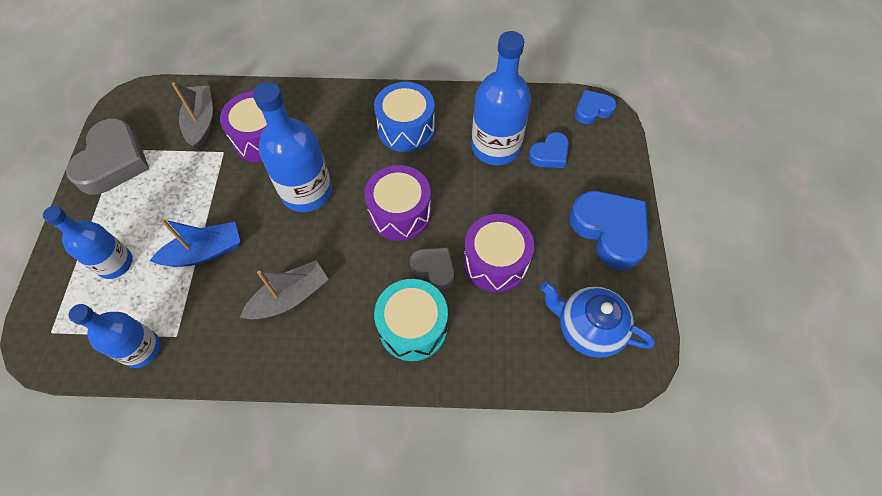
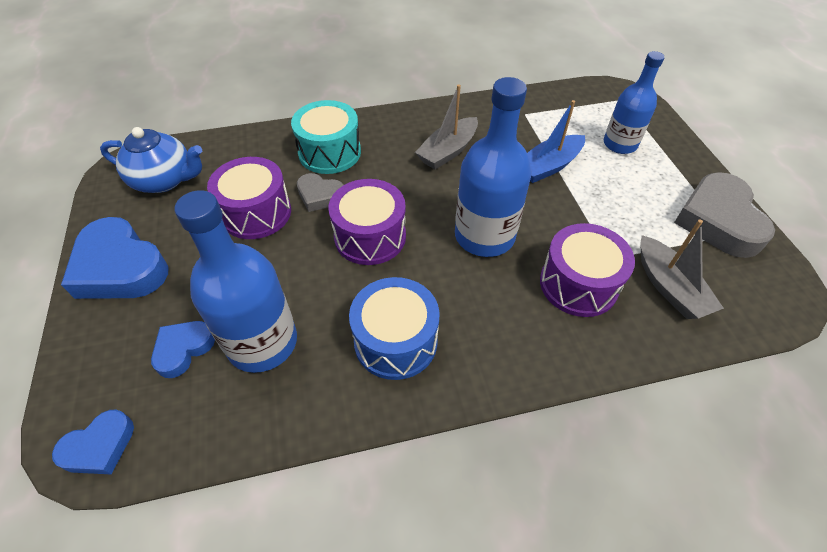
camera: 165 degrees right, 10 degrees down
blue bottle [68,304,161,368] -> none

